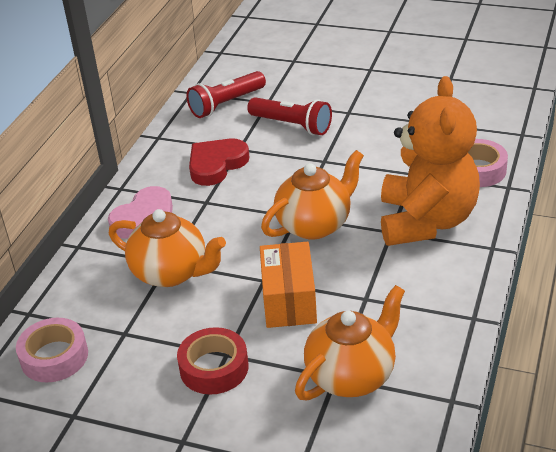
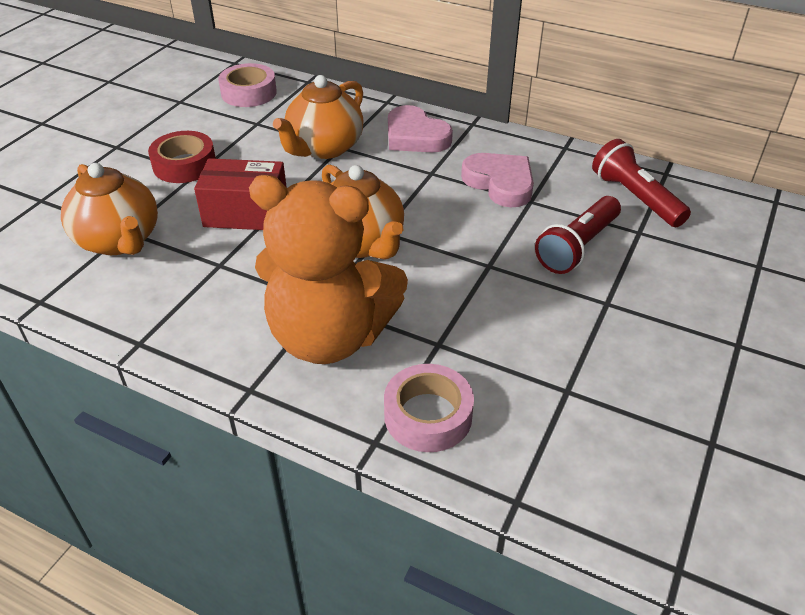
camera: 95 degrees right, 5 degrees up
red heart [189,139,249,186] -> pink heart [461,153,534,207]
orange box [260,242,317,328] -> red box [194,158,287,230]

